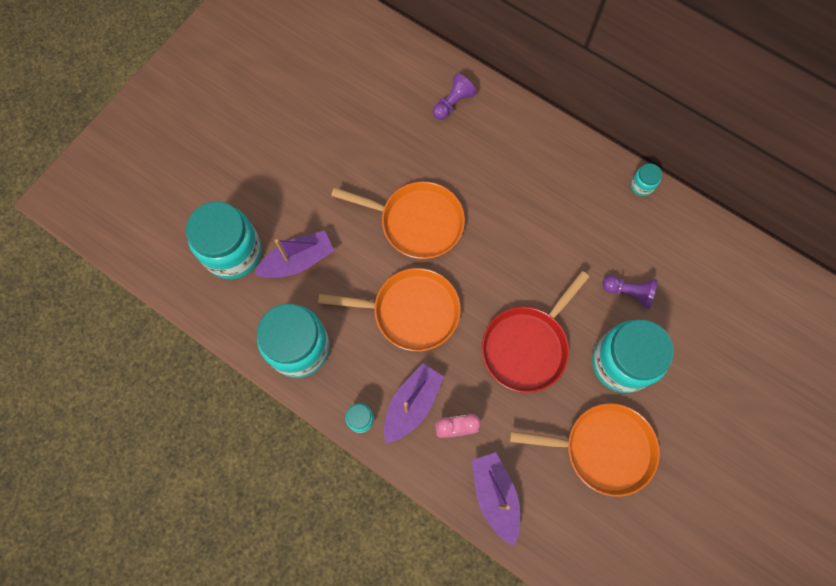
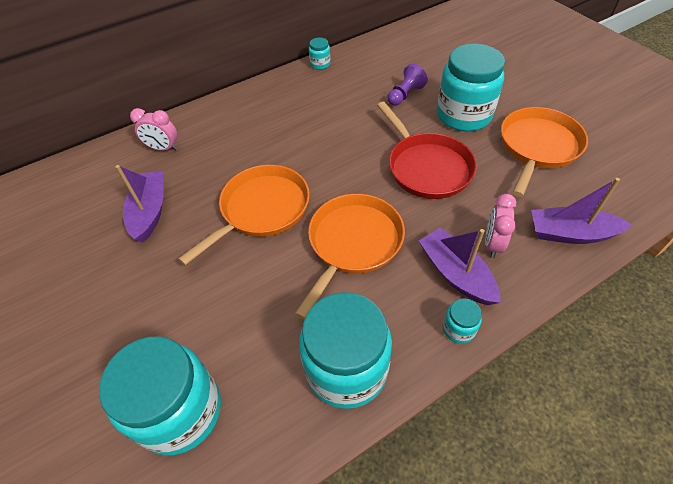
camera: 65 degrees left, 20 degrees down
purple boat [254,230,334,278] -> purple boat moved to [115,165,164,243]
purple pawn [433,73,477,120] -> pink clock [130,108,178,151]

